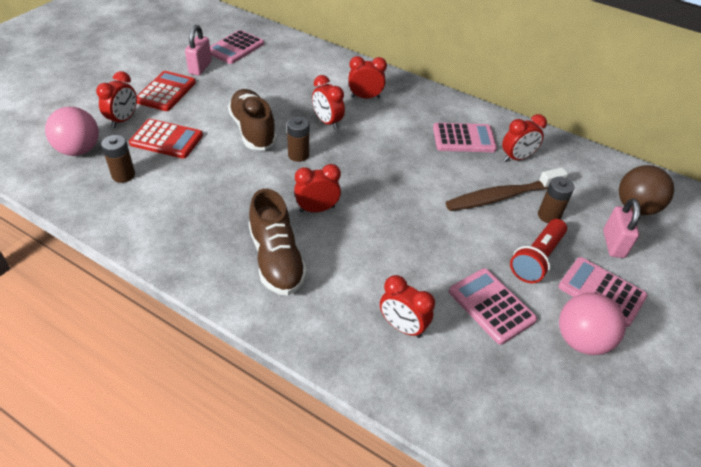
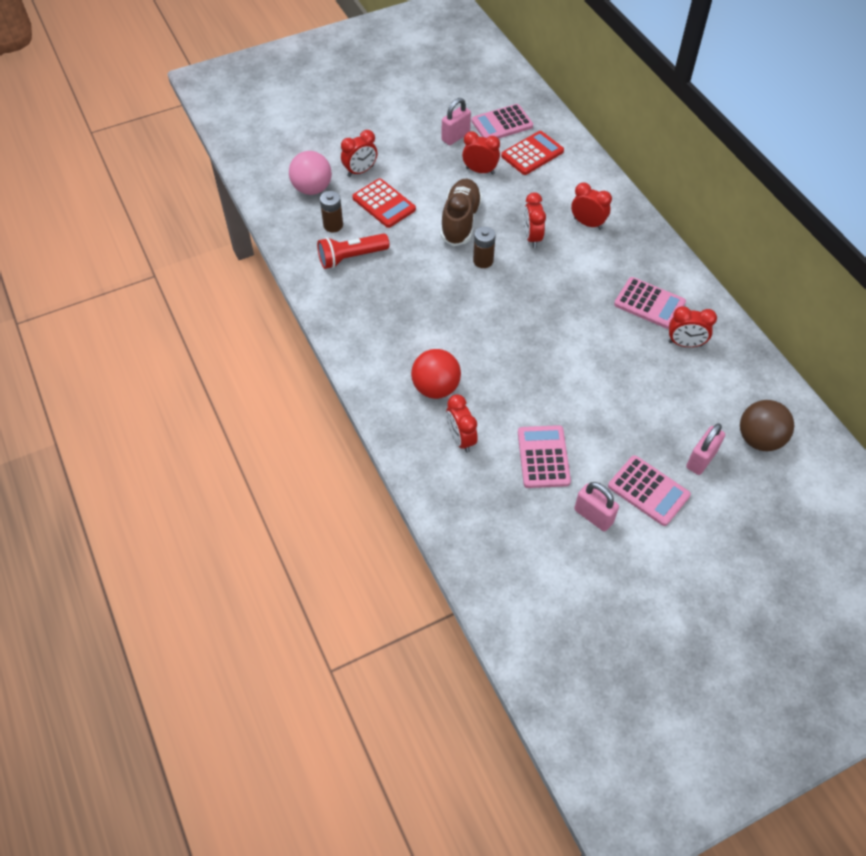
camera: 35 degrees right, 10 degrees up
red calculator [137,71,196,111] -> red calculator moved to [501,131,564,175]
brown shoe [249,189,307,296] -> none
red clock [294,164,341,213] -> red clock moved to [462,131,500,174]
brown toothbrush [446,168,568,211] -> none
red flashlight [510,219,567,283] -> red flashlight moved to [317,233,389,269]
brown battery [538,177,574,223] -> none
pink calculator [558,257,648,327] -> pink calculator turned 150 degrees clockwise [608,455,691,526]
pink ball [559,293,626,355] -> pink padlock [574,482,619,531]
none -> red ball [411,349,461,399]

